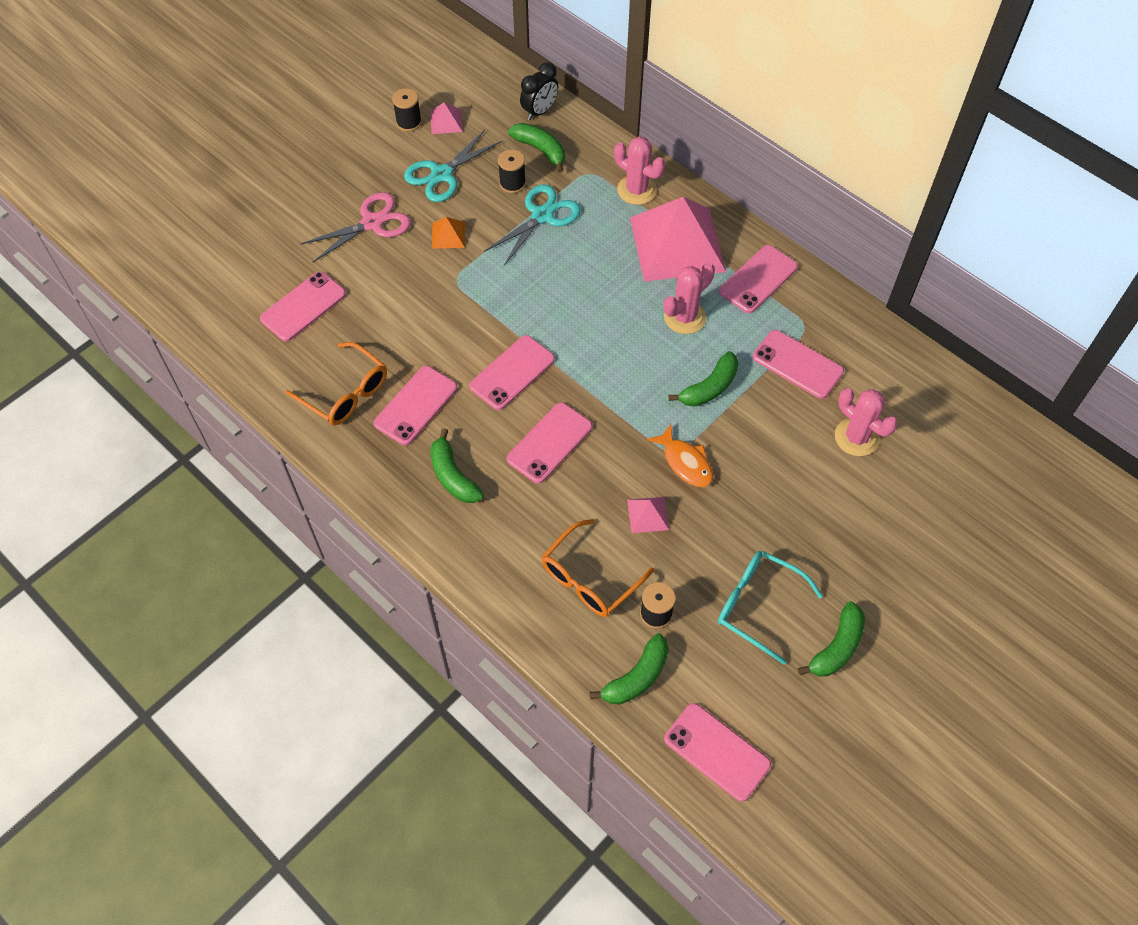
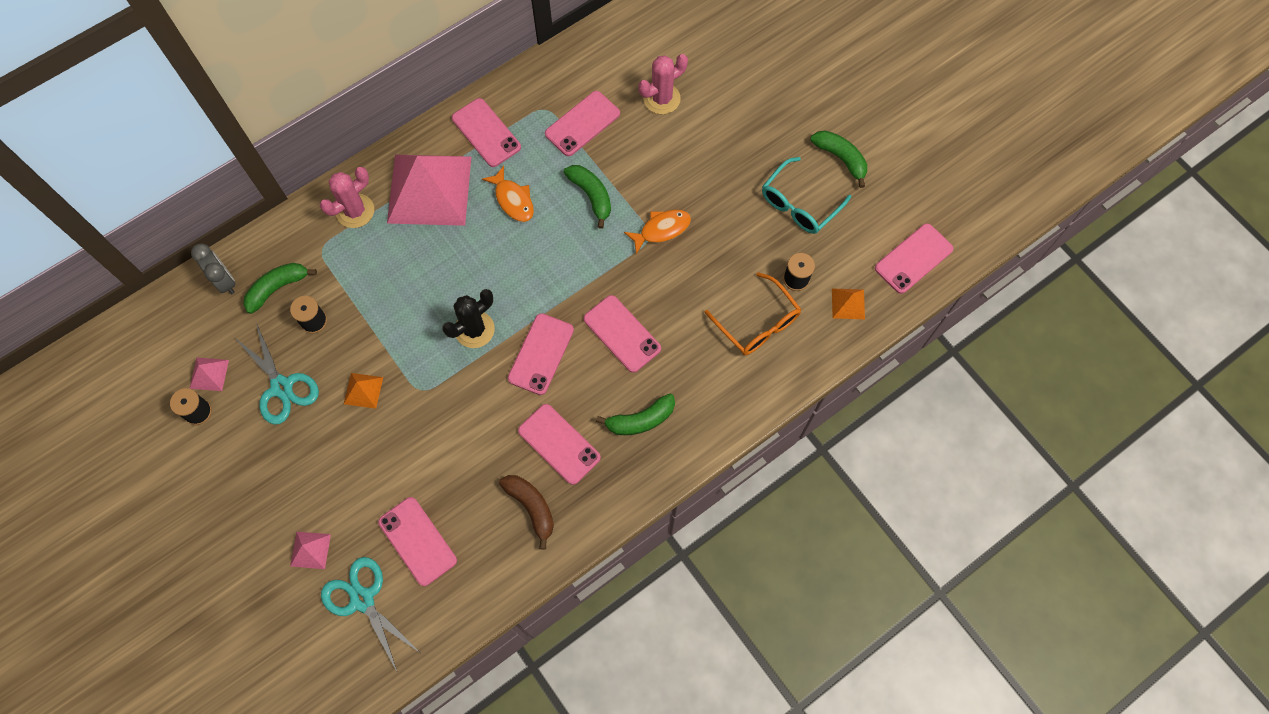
camera: 80 degrees left, 10 degrees up
orange glasses [286,342,387,425] -> brown banana [499,475,554,550]
pink scissors [300,192,411,262] -> none
pink phone [469,335,555,410] -> pink phone turned 60 degrees clockwise [508,313,574,395]
turquoise scissors [484,184,580,265] -> turquoise scissors moved to [321,557,419,671]
black clock [520,62,558,120] -> grey clock [191,244,236,294]
green banana [590,633,669,705] -> orange pyramid [832,288,865,319]
pink pyramid [627,497,669,533] -> pink pyramid moved to [290,532,331,569]
pink cactus [663,263,715,334] -> orange fish [482,166,534,222]
none -> black cactus [442,289,495,348]

